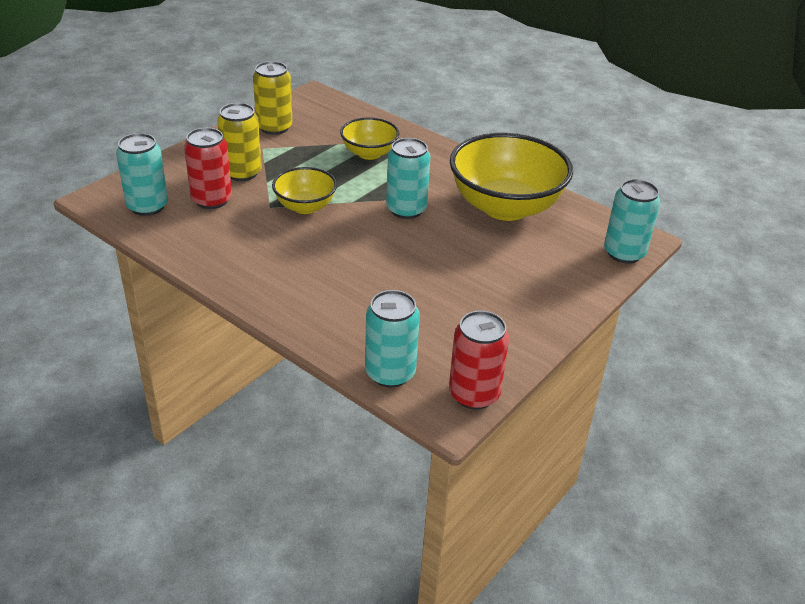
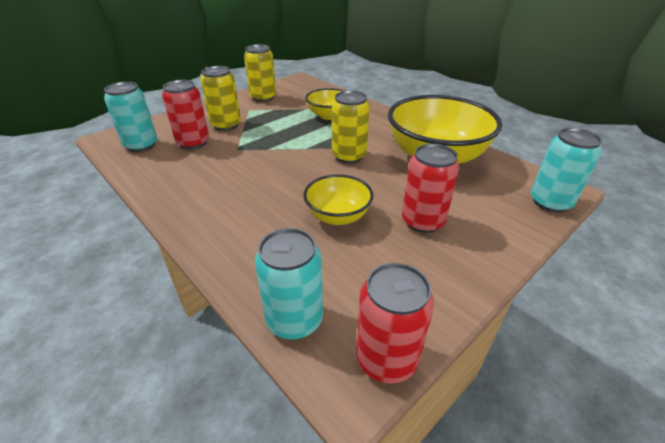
camera: 10 degrees right, 0 degrees up
yellow bowl [272,167,337,214] -> yellow bowl moved to [303,174,374,225]
turquoise can [386,138,431,219] -> yellow can [332,90,370,163]
none -> red can [402,144,459,233]

